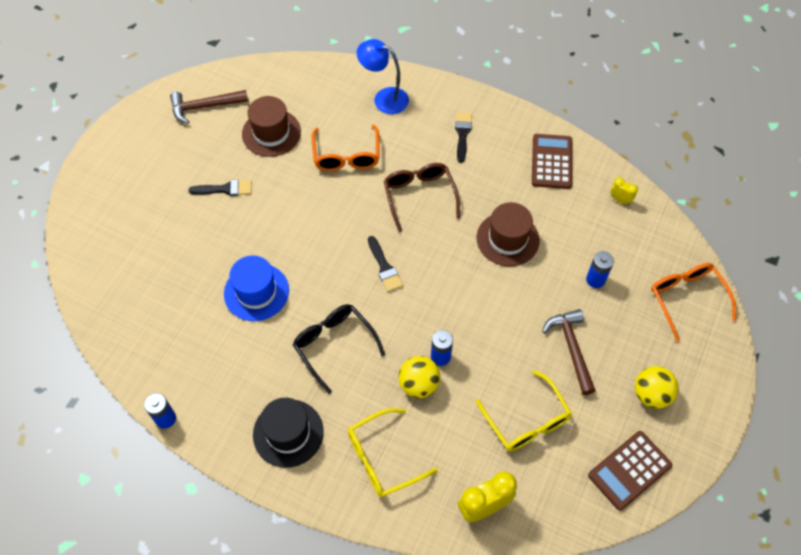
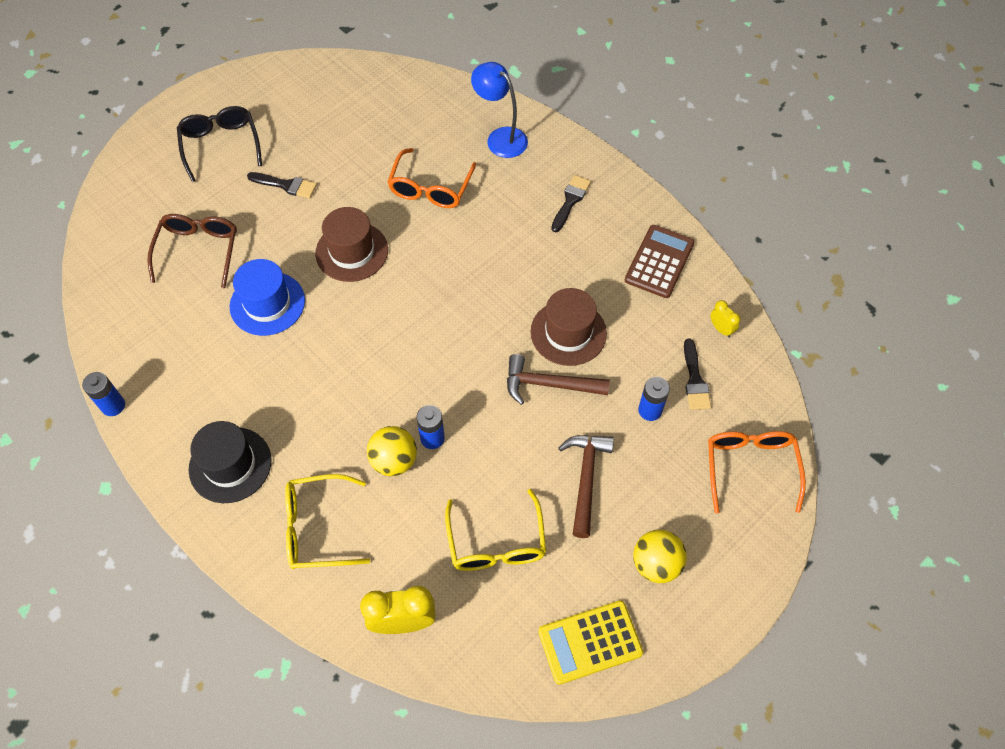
camera: 20 degrees right, 0 degrees up
brown hammer [170,90,248,124] -> brown hammer moved to [507,354,609,405]
brown hat [242,96,301,157] -> brown hat moved to [315,207,388,282]
black glasses [293,304,385,394] -> black glasses moved to [177,106,262,182]
black brush [368,236,403,292] -> black brush moved to [684,339,711,410]
brown glasses [384,163,460,232] -> brown glasses moved to [148,214,237,288]
brown calculator [588,431,672,511] -> yellow calculator [538,600,643,685]

